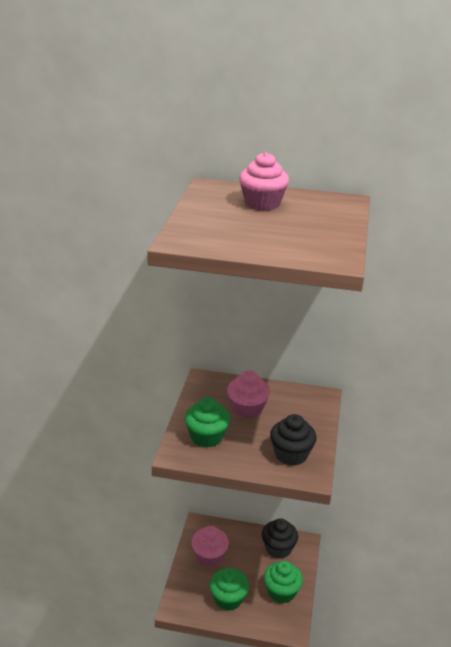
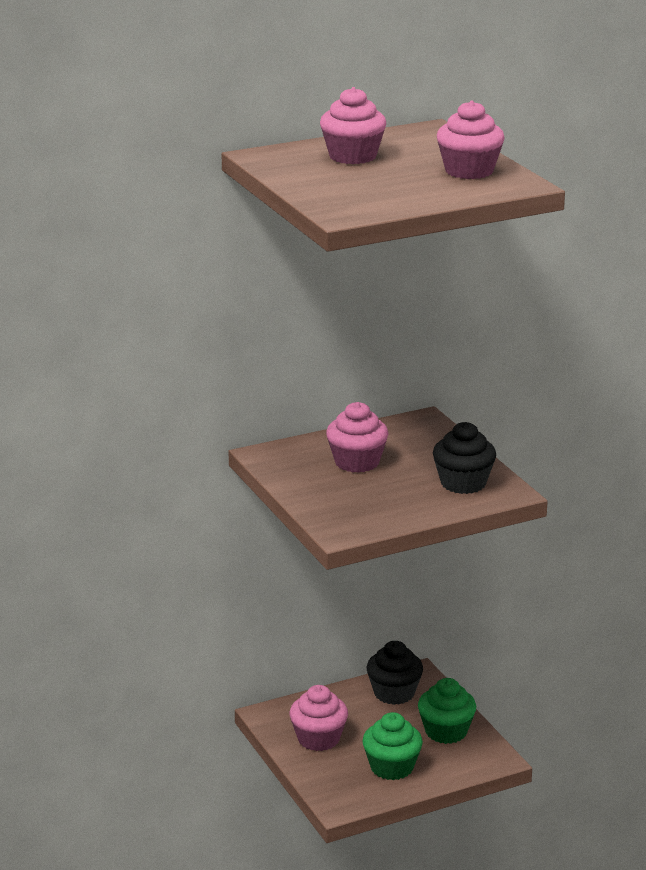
camera: 35 degrees left, 5 degrees down
green cupcake [185,397,230,448] -> none
none -> pink cupcake [437,100,505,179]

